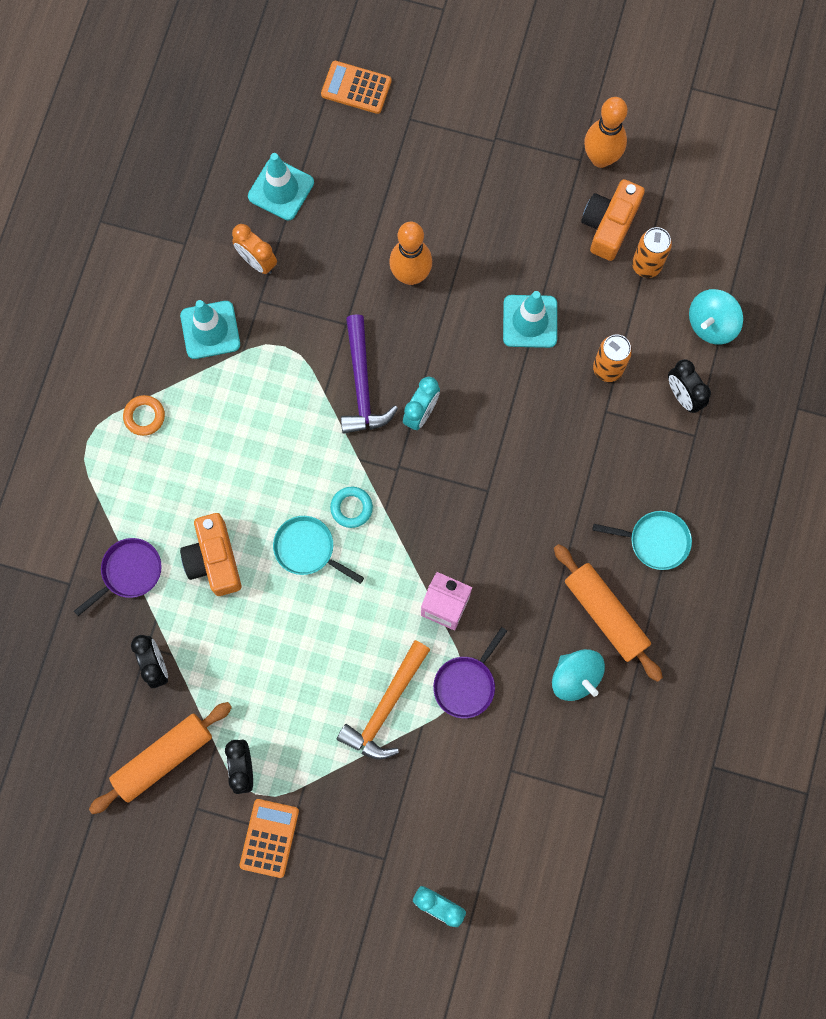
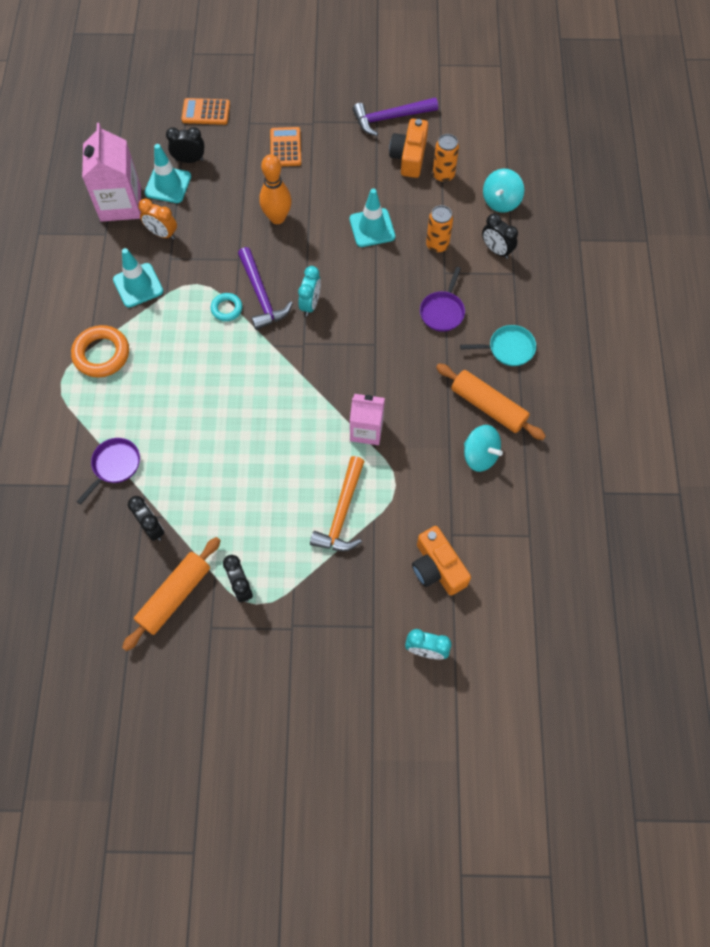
camera: 15 degrees left, 10 degrees down
orange ring [123,395,165,436] -> orange ring [71,325,129,378], size x1.76
orange camera [180,513,241,596] -> orange camera moved to [412,526,471,595]
orange calculator [240,799,299,878] -> orange calculator moved to [270,127,301,166]
turquoise pan [273,516,364,584] -> none
turquoise ring [330,487,373,528] -> turquoise ring moved to [211,293,242,321]
purple pan [433,627,507,718] -> purple pan moved to [420,267,465,332]
orange bowling pin [584,97,627,168] -> purple hammer [353,98,438,136]
none -> pink carton [82,123,141,222]
none -> black clock [166,127,204,163]

